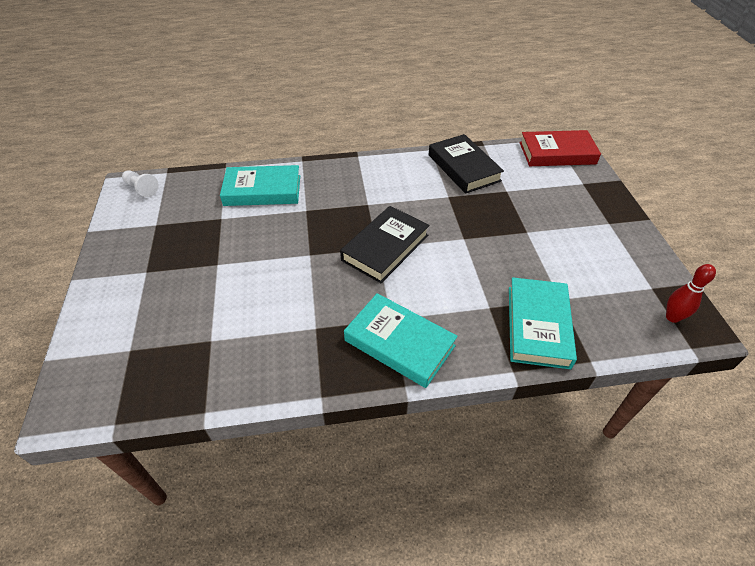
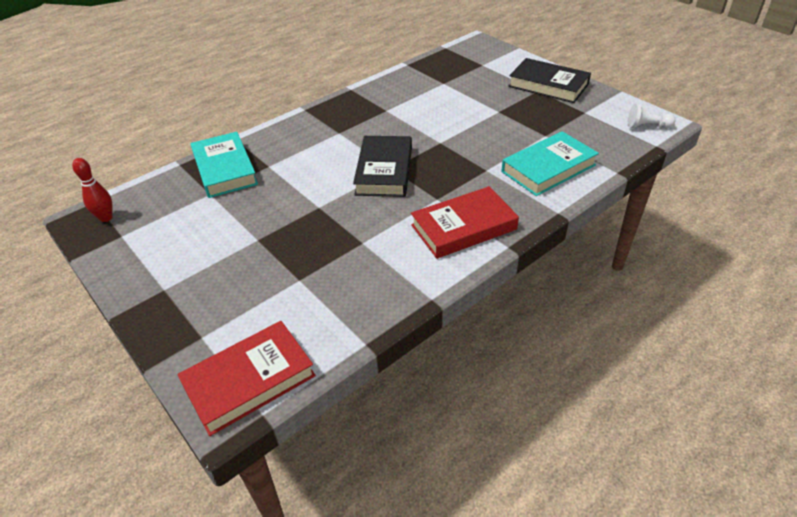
camera: 150 degrees right, 5 degrees down
turquoise book [344,293,458,388] -> none
black book [429,134,504,194] -> black book moved to [508,58,591,103]
none -> red book [411,186,519,259]

